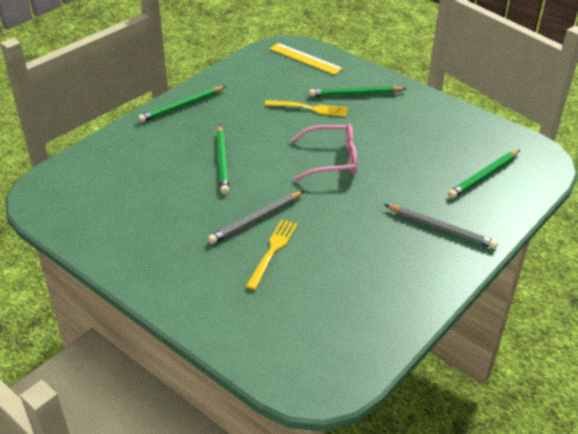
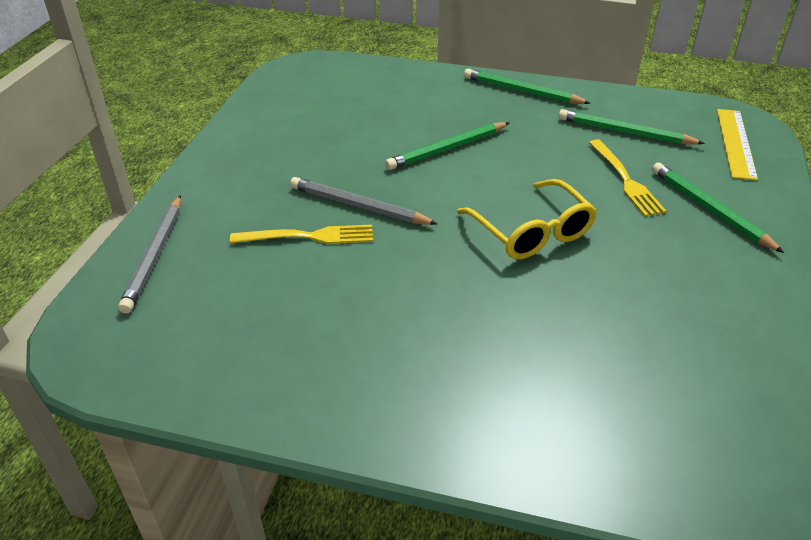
camera: 65 degrees right, 0 degrees up
pink glasses [291,124,357,181] -> yellow glasses [457,179,597,260]
grey pencil [384,204,498,249] -> grey pencil moved to [118,195,181,314]
green pencil [448,150,520,199] -> green pencil moved to [558,109,705,145]

